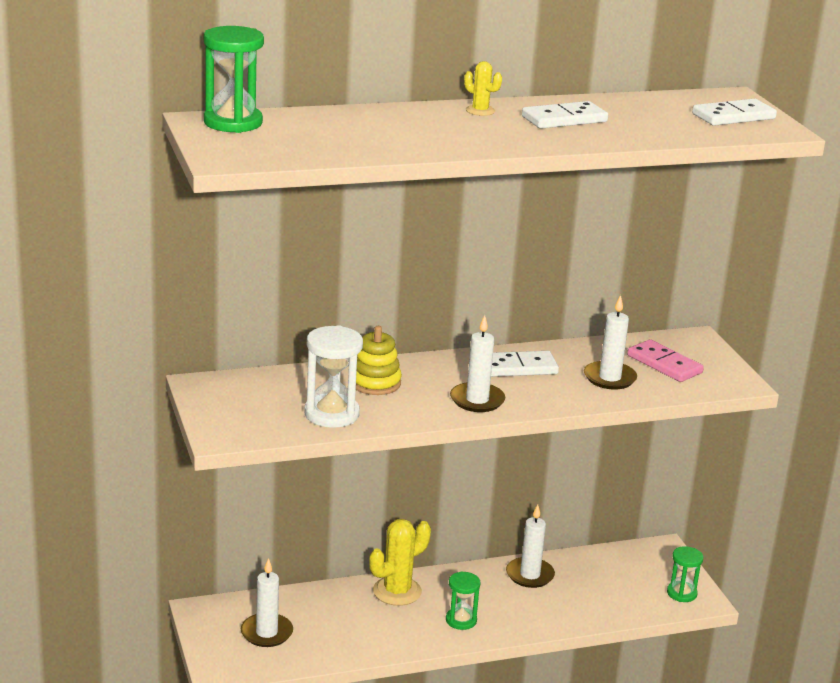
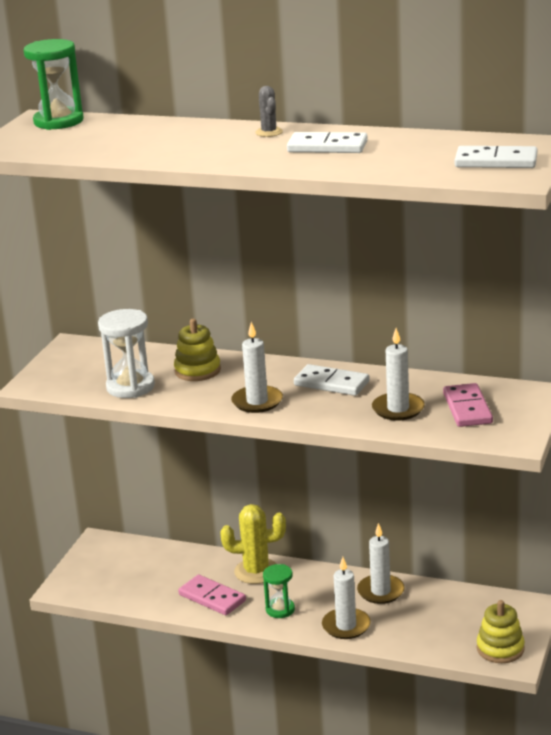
camera: 40 degrees right, 0 degrees up
white candle [241,558,293,647] -> white candle moved to [322,557,370,639]
yellow cactus [464,61,502,116] -> grey cactus [255,86,283,137]
green hourglass [667,546,703,602] -> yellow stacking toy [477,600,525,663]
none -> pink domino [178,574,246,615]

